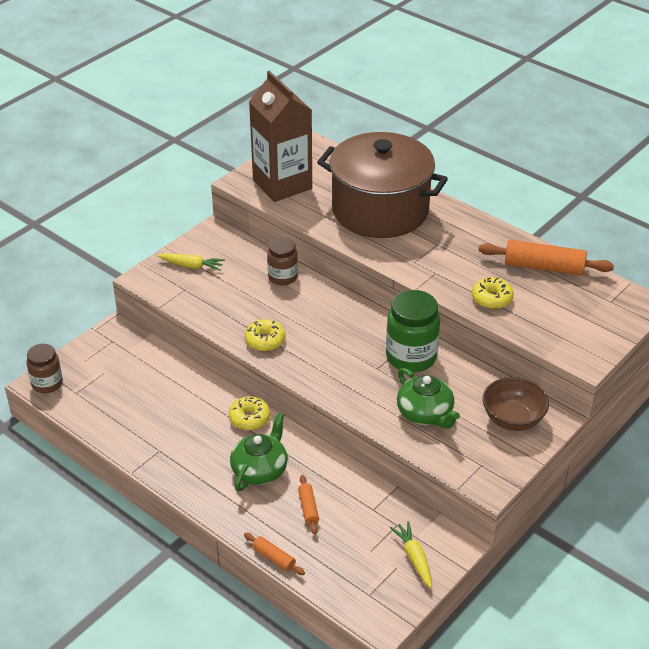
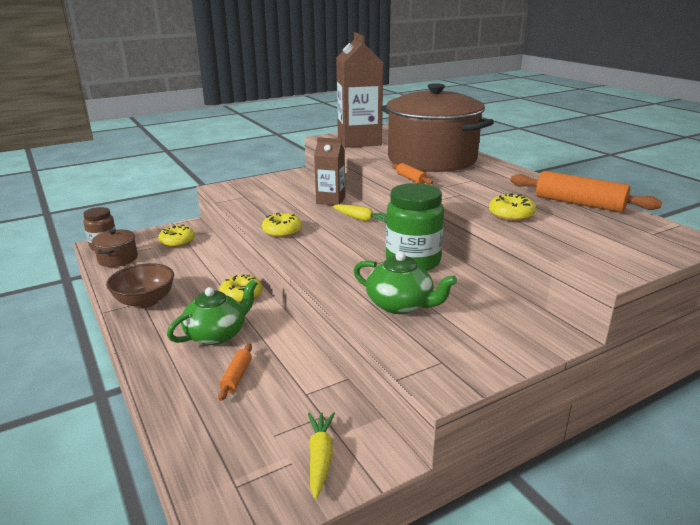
camera: 20 degrees right, 15 degrees down
yellow carrot [157,253,225,271] -> yellow carrot moved to [332,204,387,223]
orange rolling pin [244,533,305,575] -> orange rolling pin moved to [392,163,433,185]
brown jar [267,237,298,286] -> brown carton [314,137,345,205]
green teapot [397,368,460,429] -> green teapot turned 45 degrees counterclockwise [354,251,457,314]
brown bowl [483,377,549,431] -> brown bowl moved to [106,263,174,309]
none -> brown pot [92,229,138,267]
none -> yellow donut [158,224,195,247]

